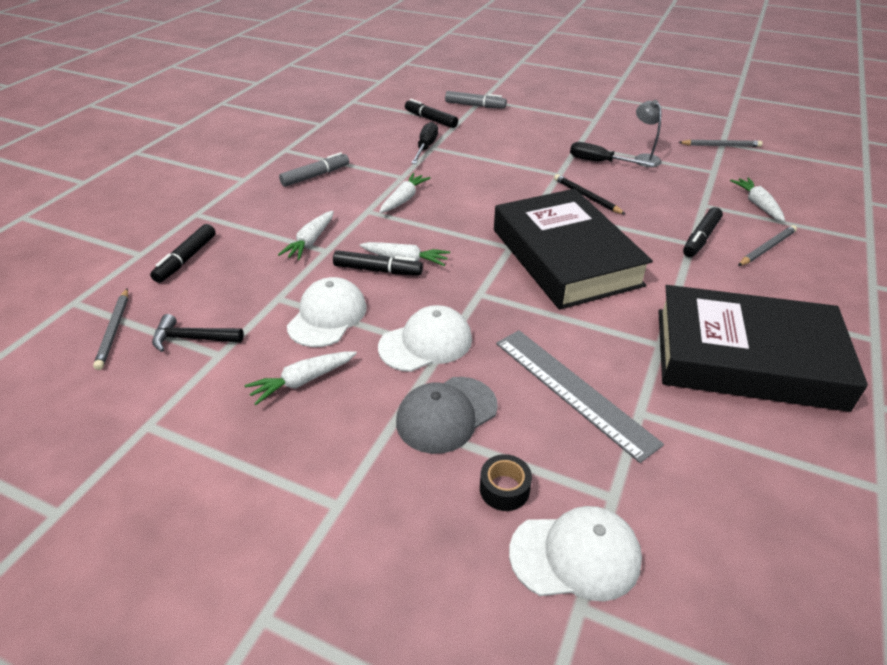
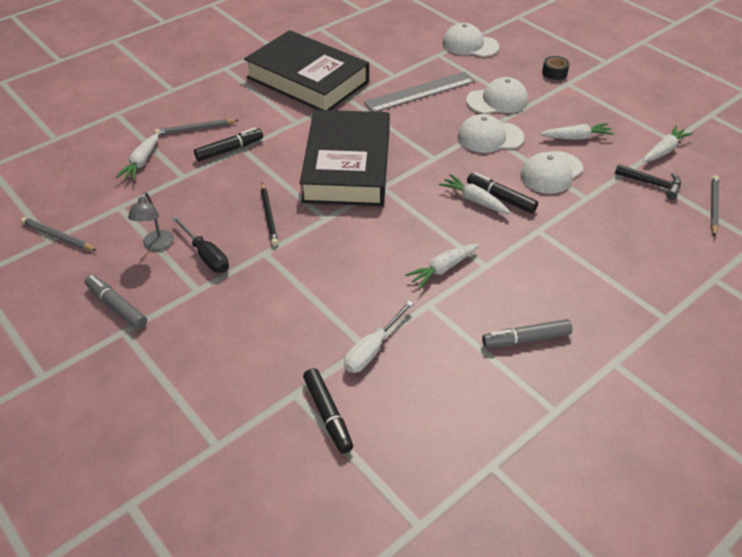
camera: 155 degrees left, 5 degrees up
black marker [150,224,216,283] -> none
white carrot [278,211,334,260] -> white carrot moved to [643,125,693,162]
grey cap [396,377,498,454] -> white cap [466,77,528,114]
black screwdriver [411,122,438,164] -> white screwdriver [344,301,414,373]
grey marker [445,91,507,109] -> grey marker moved to [85,275,147,330]
black tape [480,454,532,511] -> black tape moved to [542,56,570,80]
grey ruler [496,330,664,463] -> grey ruler turned 75 degrees clockwise [364,72,475,112]

